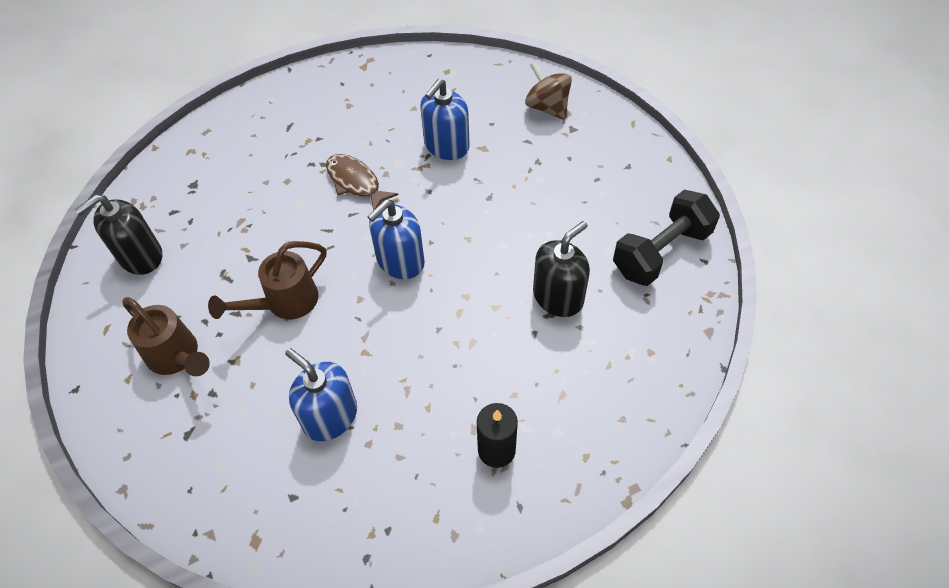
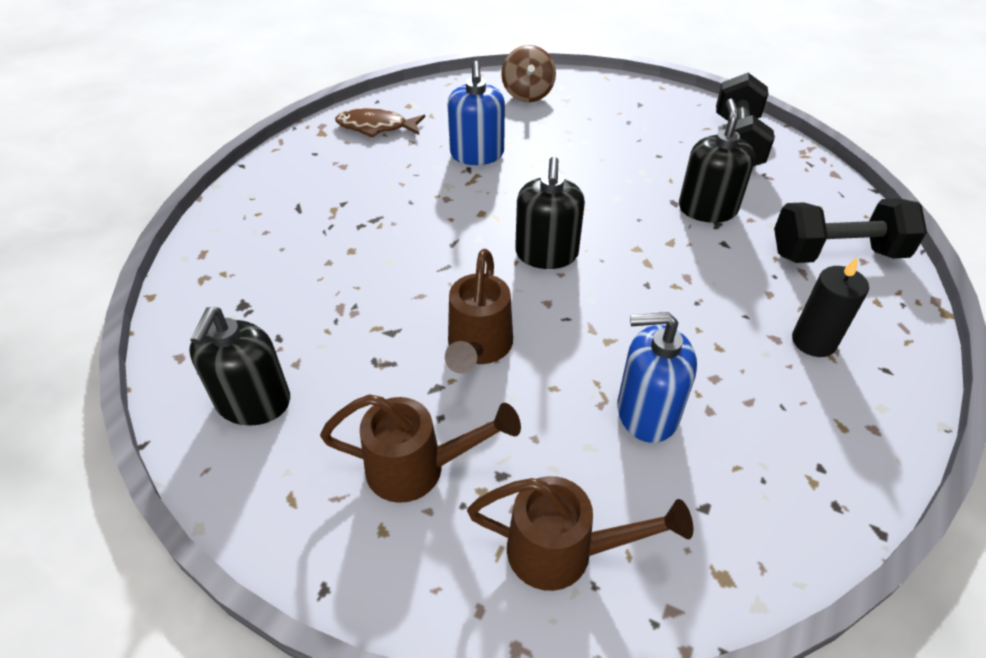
camera: 40 degrees left, 10 degrees down
brown fish [326,154,398,211] -> brown fish moved to [335,108,425,138]
blue soap dispenser [368,199,425,279] -> black soap dispenser [515,157,585,269]
brown spinning top [525,61,572,120] -> brown spinning top turned 105 degrees counterclockwise [501,45,556,102]
none -> brown watering can [467,476,693,591]
none -> black dumbbell [774,198,927,263]

